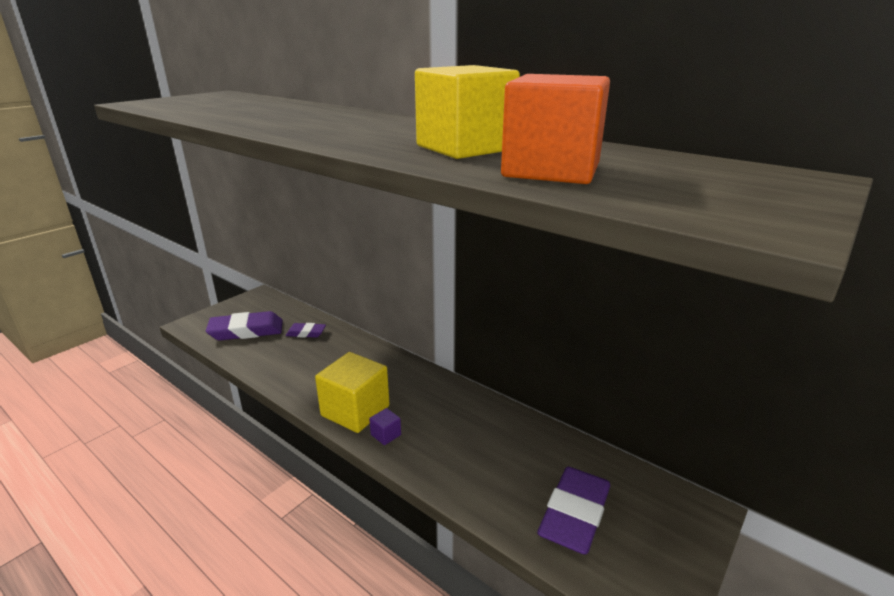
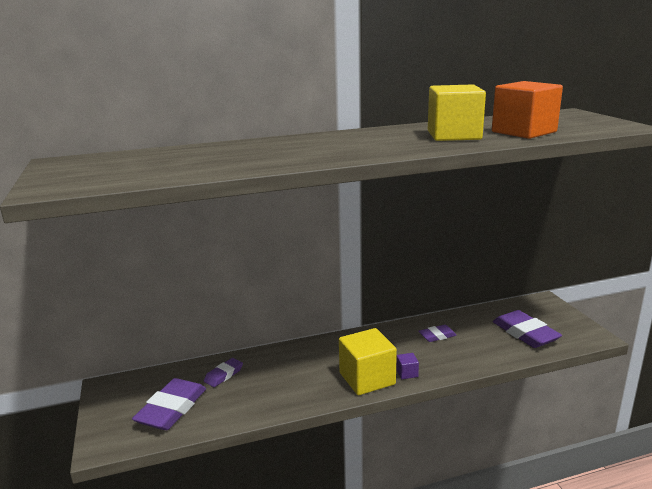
camera: 55 degrees left, 5 degrees down
none -> purple eraser [418,325,457,342]

